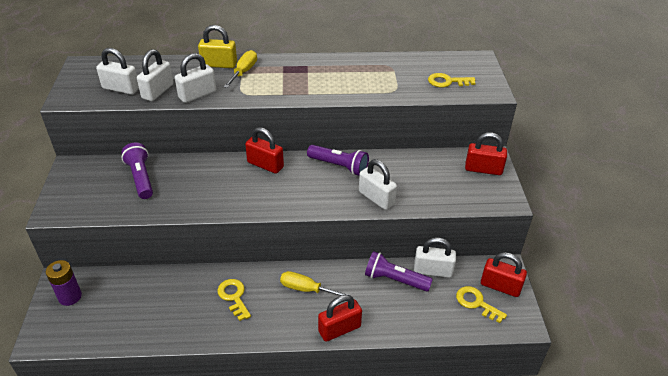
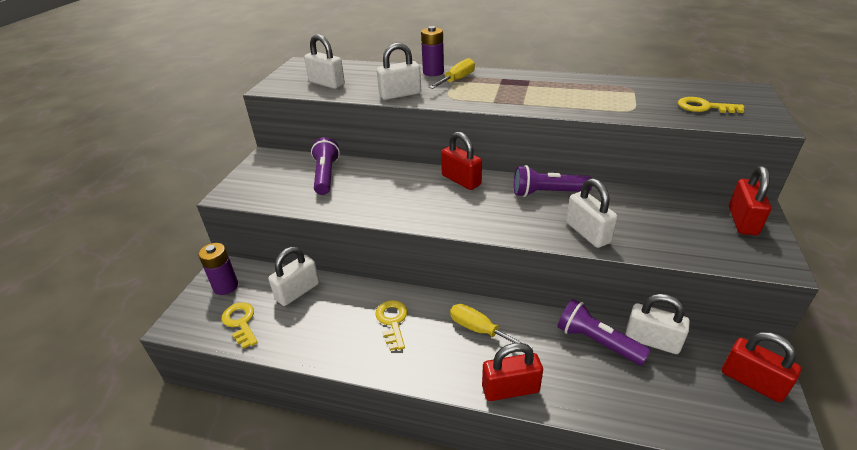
camera: 20 degrees right, 5 degrees down
white padlock [137,49,174,101] -> white padlock moved to [268,247,319,306]
yellow padlock [198,25,237,68] -> purple battery [421,26,444,76]
purple flashlight [307,145,369,176] -> purple flashlight turned 135 degrees clockwise [514,165,592,197]
yellow key [456,286,507,323] -> yellow key moved to [222,302,258,349]
red padlock [465,133,507,175] -> red padlock turned 75 degrees clockwise [729,166,771,235]

